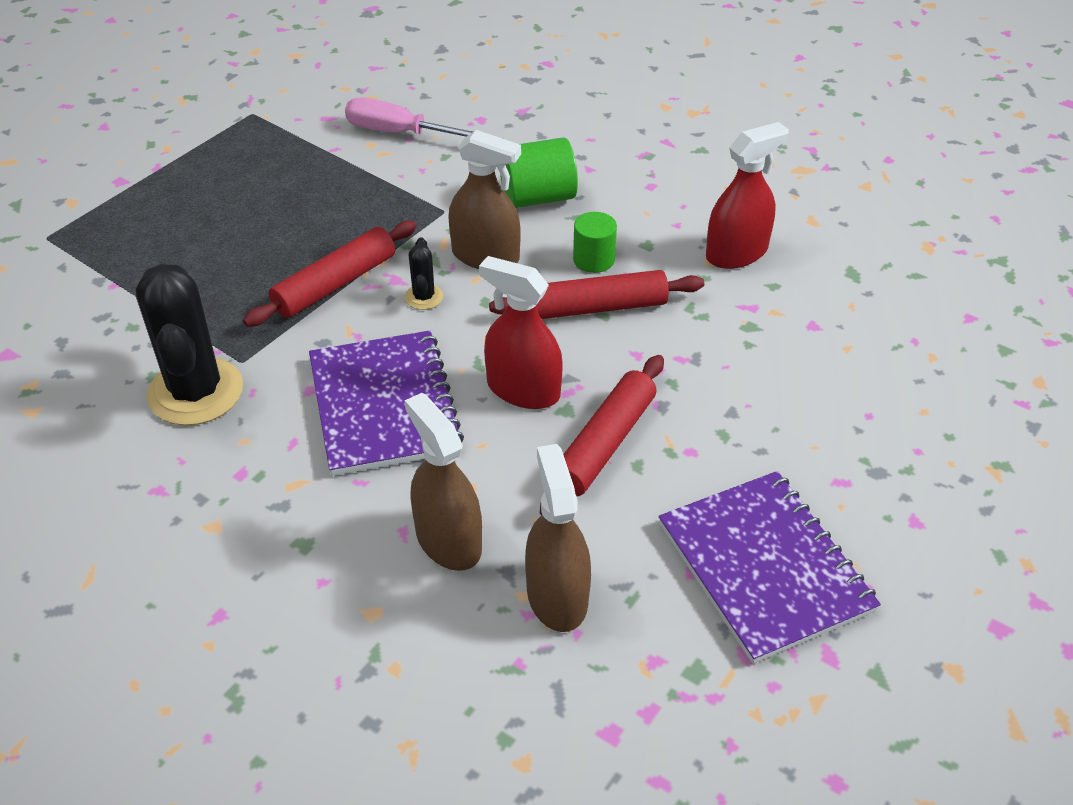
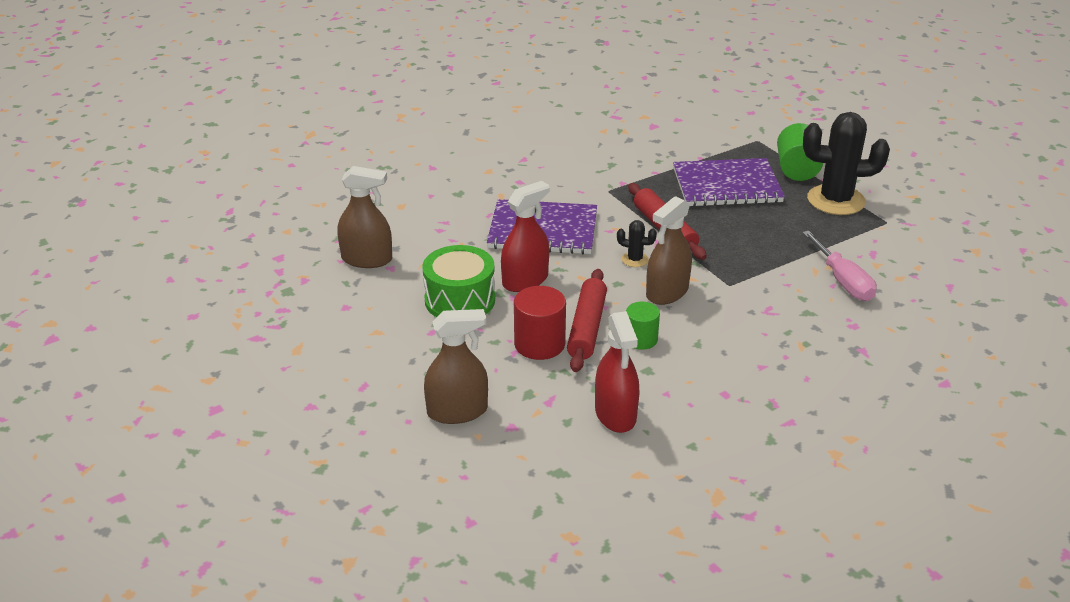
camera: 110 degrees right, 10 degrees down
black cactus [136,263,243,426] -> black cactus moved to [803,112,890,215]
pink screwdriver [345,98,474,137] -> pink screwdriver turned 120 degrees clockwise [802,231,877,301]
brown spray bottle [405,393,482,571] -> brown spray bottle moved to [424,309,488,424]
green cylinder [500,137,578,208] -> green cylinder moved to [777,123,823,181]
red rolling pin [540,355,664,515] -> green drum [422,245,495,317]
purple notebook [658,471,881,664] -> purple notebook moved to [673,158,785,207]
none -> red cylinder [514,286,566,360]

